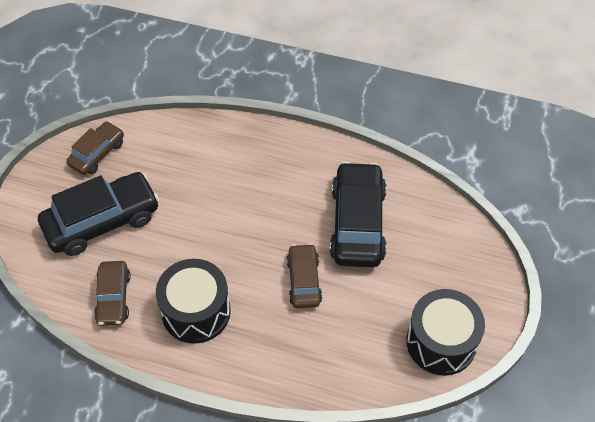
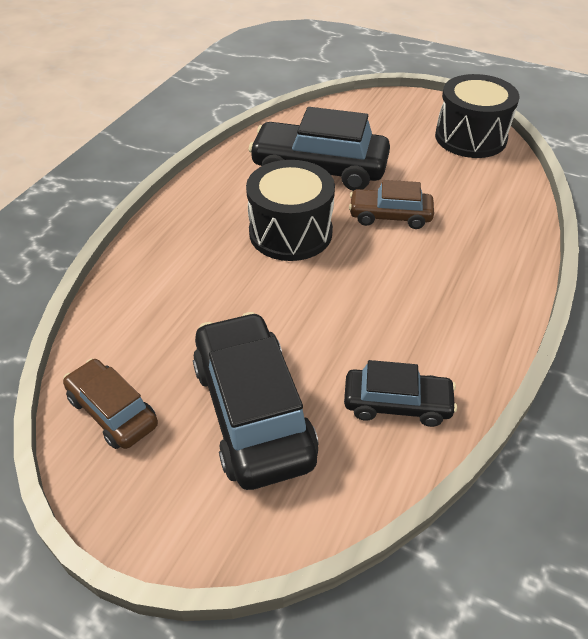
camera: 80 degrees left, 10 degrees down
brown car [94,261,131,326] -> black car [344,360,457,427]
black drum [156,259,231,344] -> black drum moved to [246,160,335,261]

